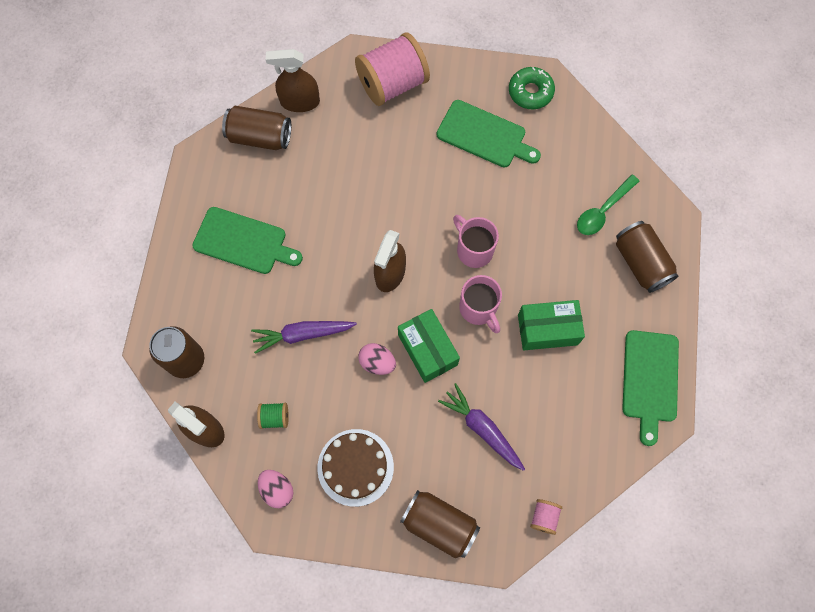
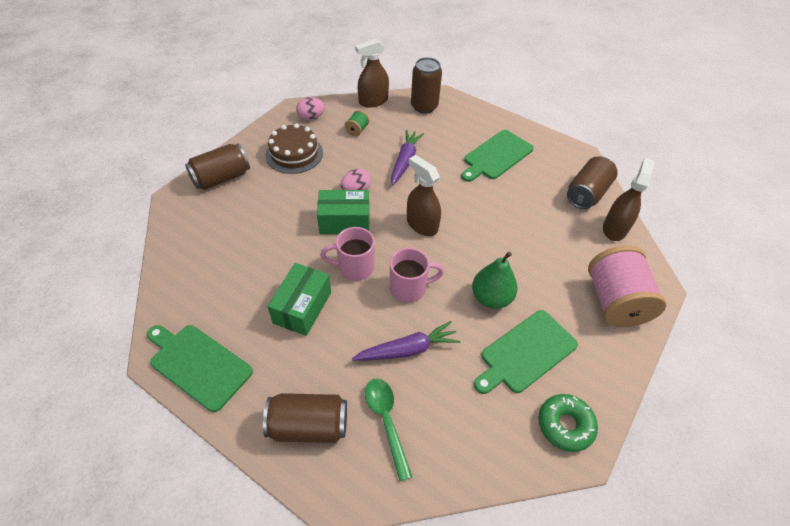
camera: 115 degrees right, 20 degrees down
purple carrot [438,383,525,471] -> purple carrot moved to [352,321,461,361]
pink spool [530,499,562,535] -> none
none -> green pear [472,252,517,309]

